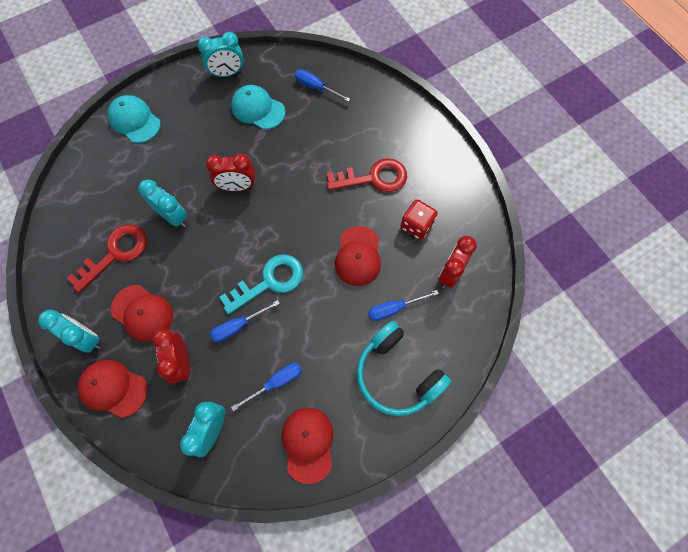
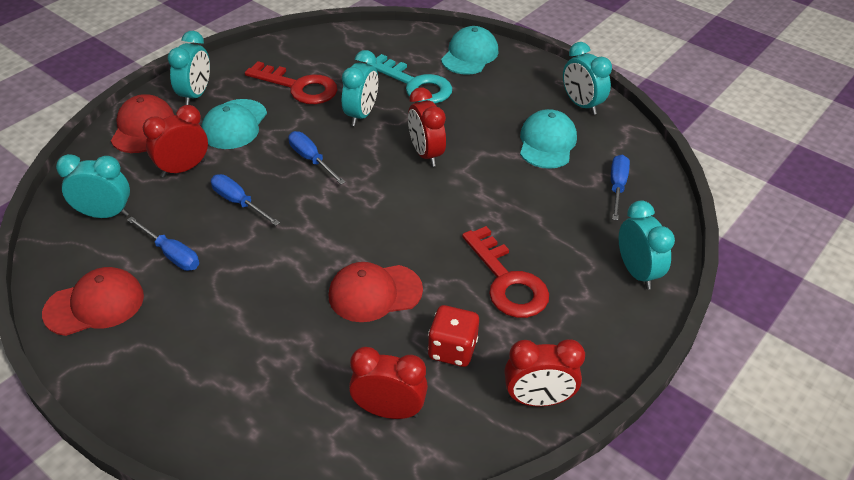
camera: 70 degrees right, 25 degrees down
red cap [111,285,173,342] -> turquoise cap [201,99,267,149]
turquoise key [220,254,303,314] -> turquoise key moved to [367,54,452,104]
turquoise headphones [356,321,451,416] -> none
blue screwdriver [368,290,439,321] -> blue screwdriver moved to [288,131,345,184]
none -> red clock [505,339,585,407]
none -> turquoise clock [619,201,675,289]

